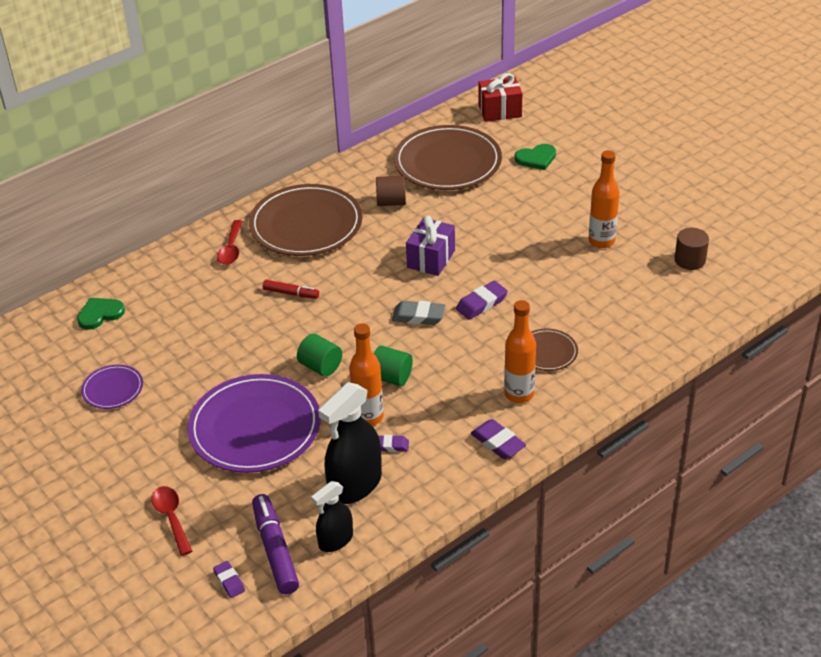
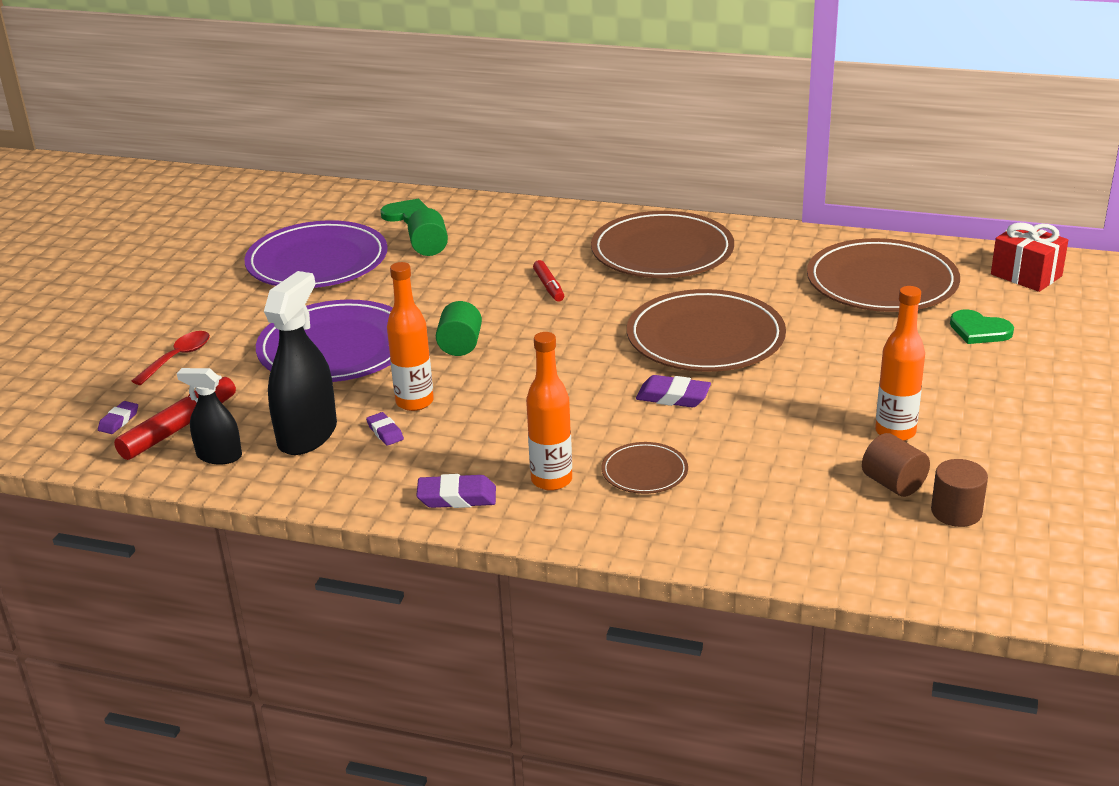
camera: 55 degrees right, 10 degrees down
purple plate [81,365,143,409] -> purple plate [244,220,388,288], size x2.09
red spoon [217,220,243,265] -> none
purple marker [252,494,299,594] -> red marker [114,375,236,460]
black spray bottle [318,382,382,504] -> black spray bottle turned 105 degrees clockwise [264,271,337,455]
green cylinder [374,346,413,386] -> green cylinder moved to [407,208,448,256]
brown cylinder [376,176,406,206] -> brown cylinder moved to [862,433,930,497]
grey eraser [392,301,446,325] -> none
purple gift [406,216,455,276] -> brown plate [627,289,786,372]
purple eraser [471,419,526,459] -> purple eraser turned 75 degrees clockwise [416,474,496,508]

